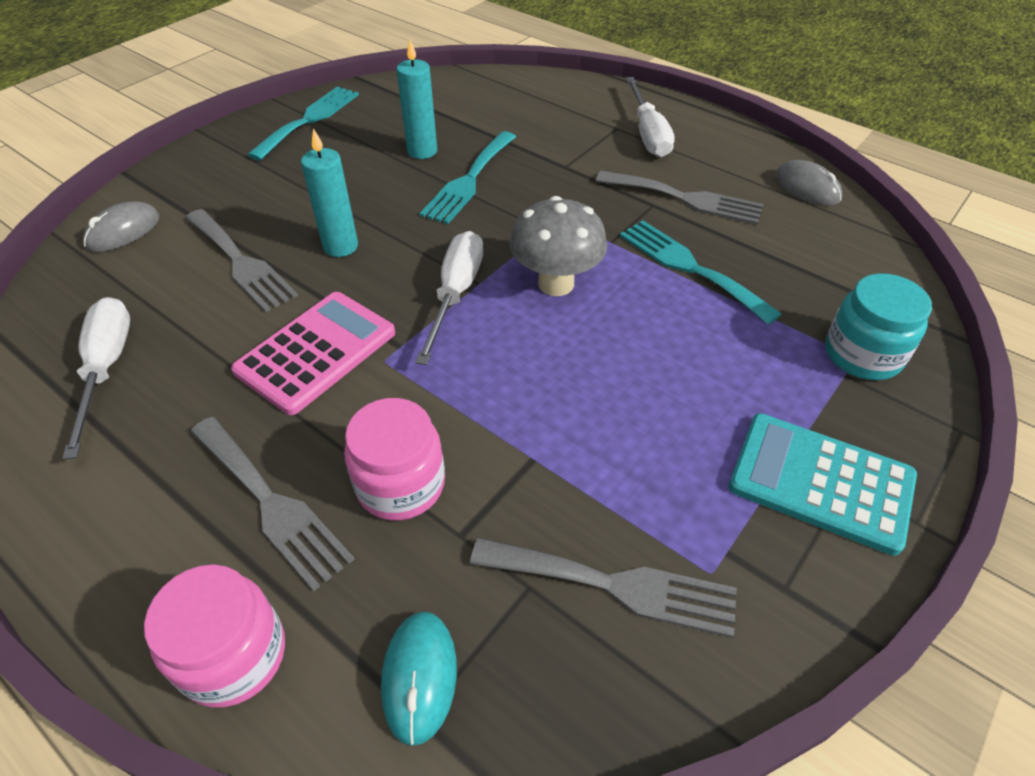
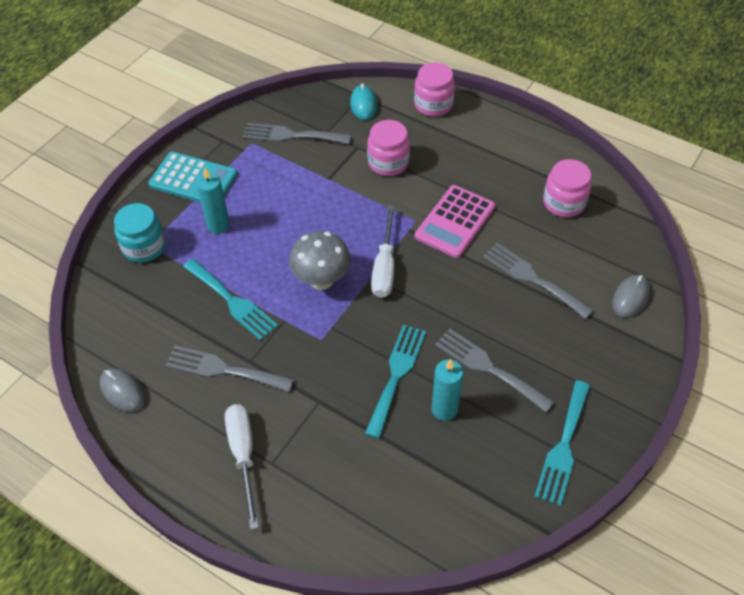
camera: 175 degrees right, 5 degrees up
white screwdriver [62,297,130,460] -> pink jar [543,159,592,217]
grey fork [190,417,355,591] -> grey fork moved to [435,328,554,413]
turquoise candle [301,128,358,257] -> turquoise candle moved to [196,168,230,234]

